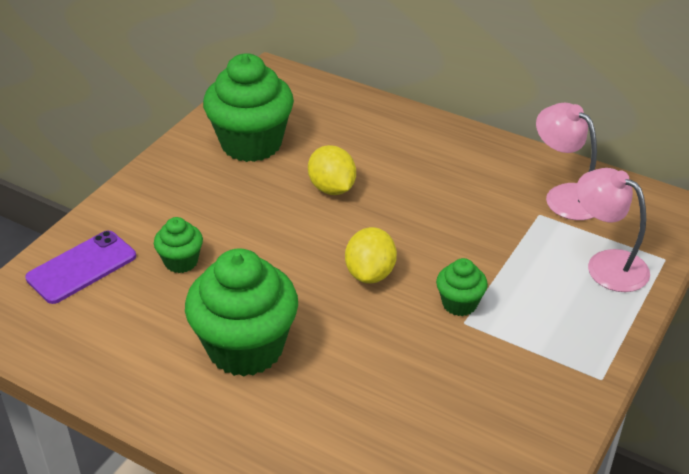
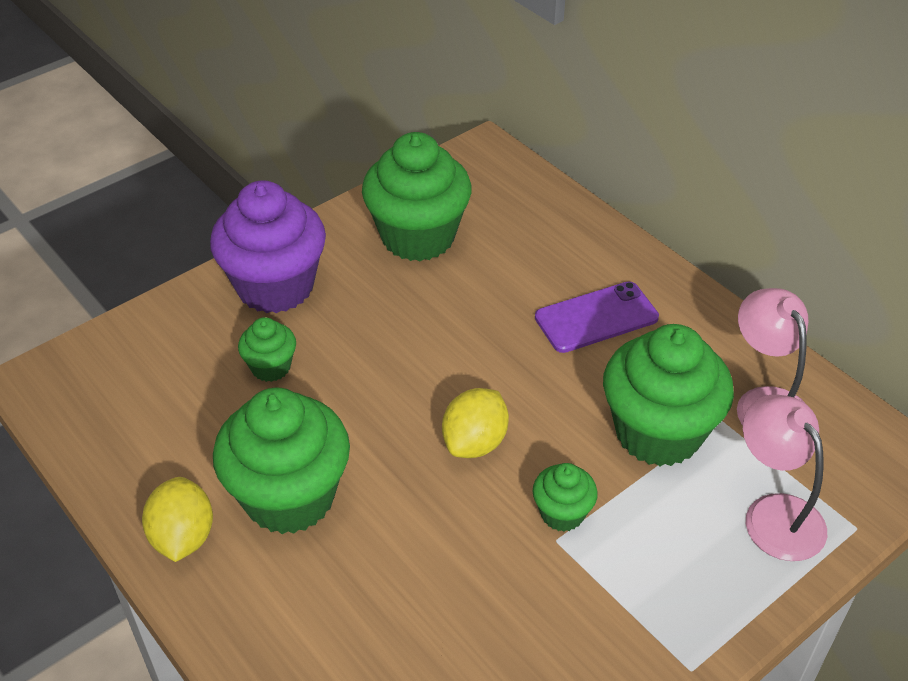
camera: 20 degrees right, 5 degrees up
purple phone [25,230,136,304] -> purple phone moved to [535,281,659,353]
yellow lemon [308,145,356,195] -> yellow lemon moved to [142,477,213,562]
none -> purple cupcake [210,180,326,313]
none -> green cupcake [603,324,734,466]

